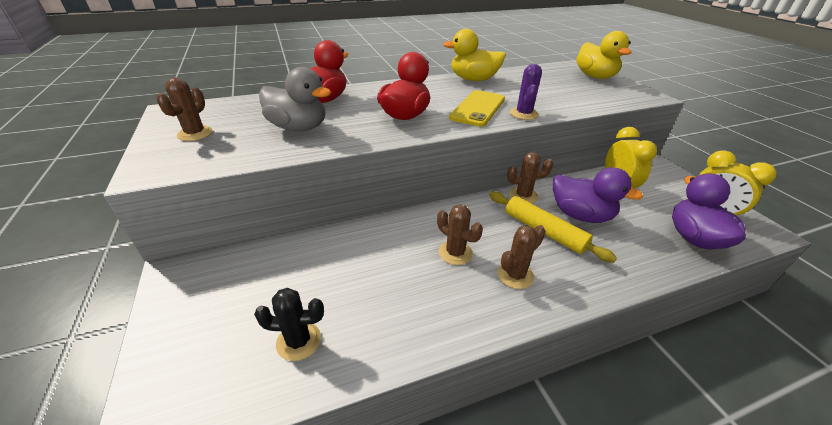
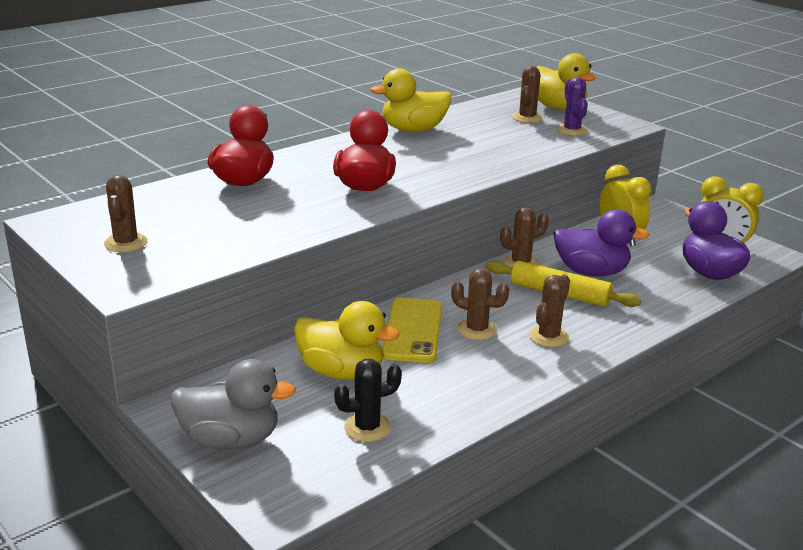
camera: 20 degrees left, 10 degrees down
grey duck [259,67,331,132] -> grey duck moved to [171,359,296,450]
yellow phone [449,90,505,127] -> yellow phone moved to [382,298,442,363]
purple cactus [510,64,542,120] -> purple cactus moved to [556,77,588,136]
none -> yellow duck [294,301,399,380]
none -> brown cactus [512,66,543,123]

